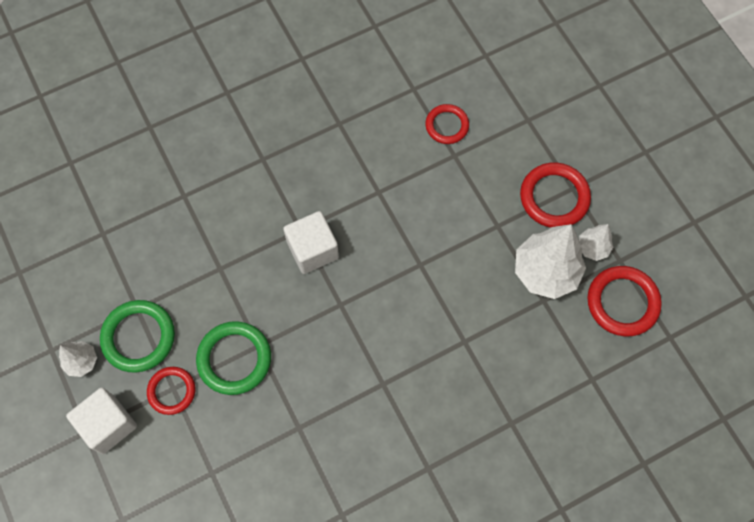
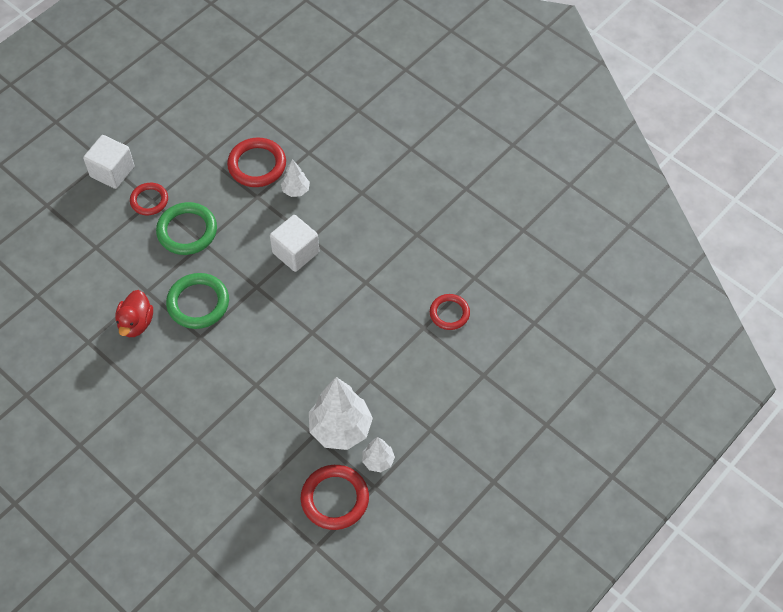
camera: 70 degrees right, 10 degrees down
white tree [59,341,97,377] -> white tree moved to [281,159,310,197]
green ring [100,300,175,373] -> green ring moved to [166,273,229,329]
red ring [520,163,591,228] -> red ring moved to [227,138,286,187]
none -> red duck [115,290,153,337]

